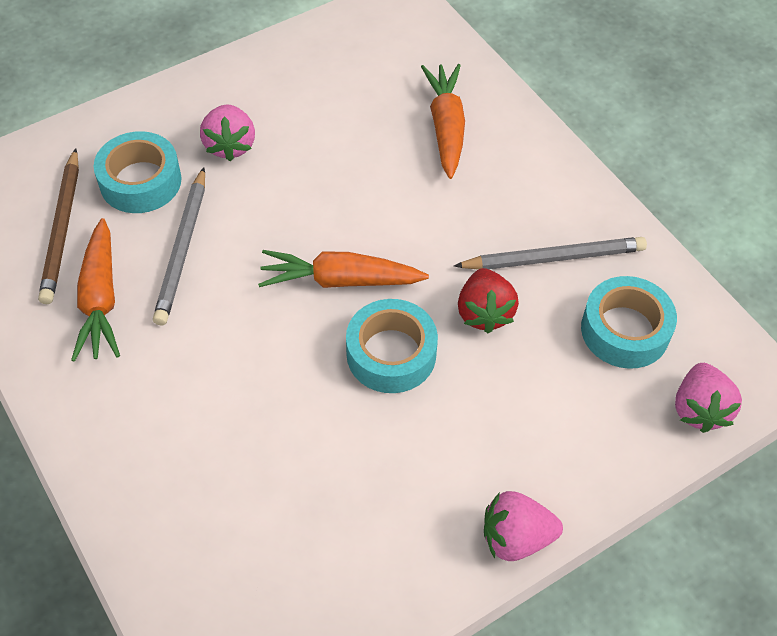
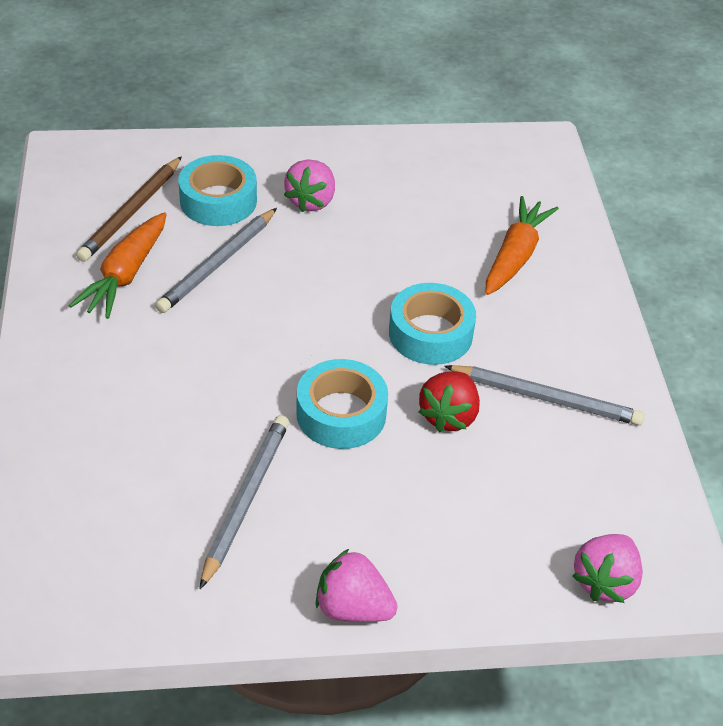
camera: 25 degrees right, 10 degrees down
orange carrot [258,250,429,288] -> none
turquoise tape [581,276,677,369] -> turquoise tape moved to [389,283,476,365]
none -> grey pencil [200,415,289,589]

